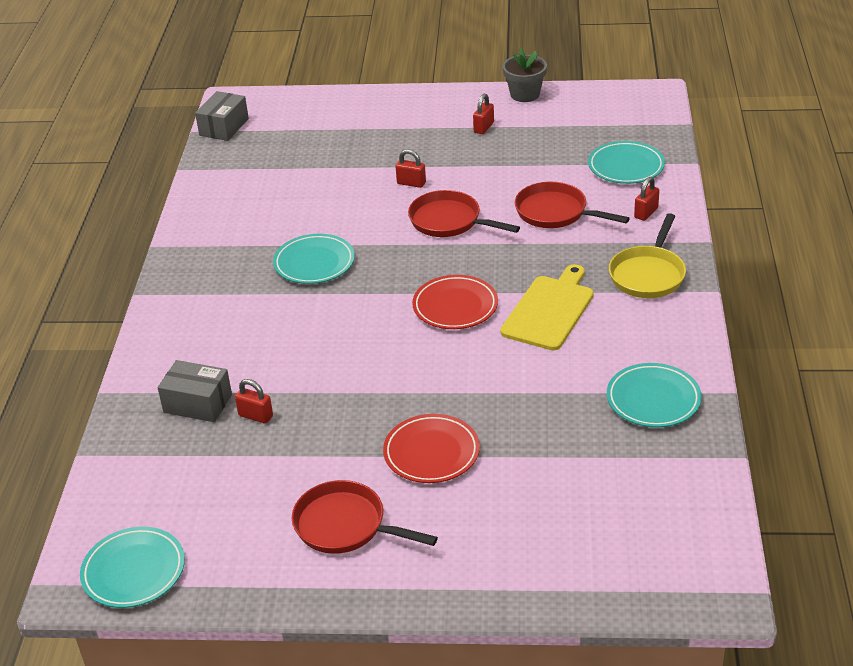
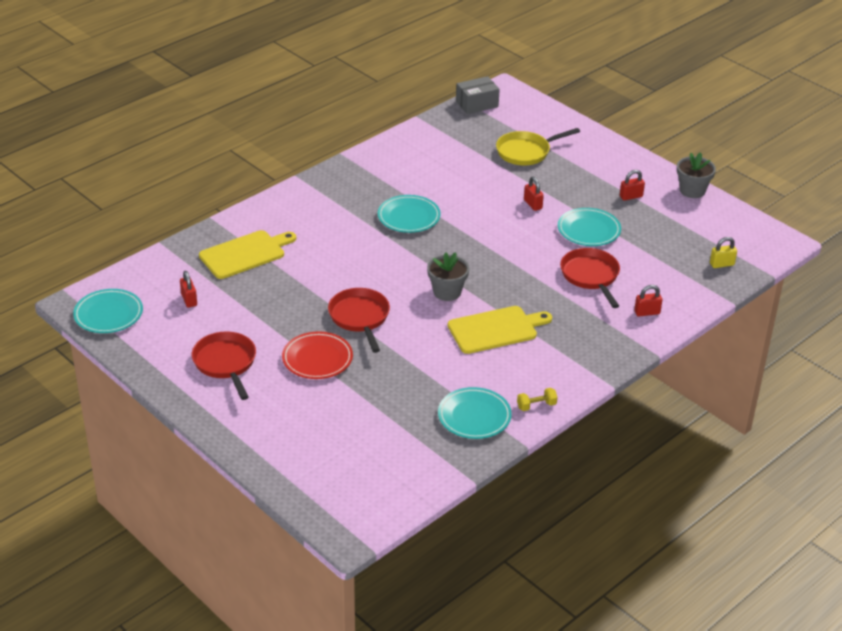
camera: 40 degrees right, 0 degrees up
grey box [158,360,232,422] -> yellow cutting board [199,230,296,279]
red padlock [235,379,273,424] -> red padlock moved to [180,271,197,308]
red pan [408,190,520,237] -> red pan moved to [328,288,390,353]
red plate [412,275,498,329] -> grey flower pot [427,252,469,301]
turquoise plate [588,141,665,184] -> turquoise plate moved to [558,208,621,246]
yellow pan [609,213,686,298] -> yellow pan moved to [496,128,580,165]
none -> yellow dumbbell [517,388,558,411]
none -> yellow padlock [710,237,737,268]

